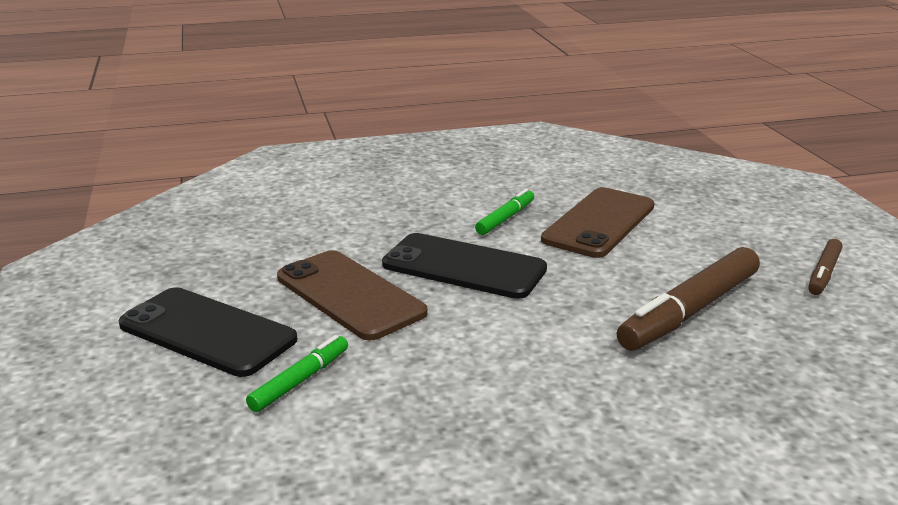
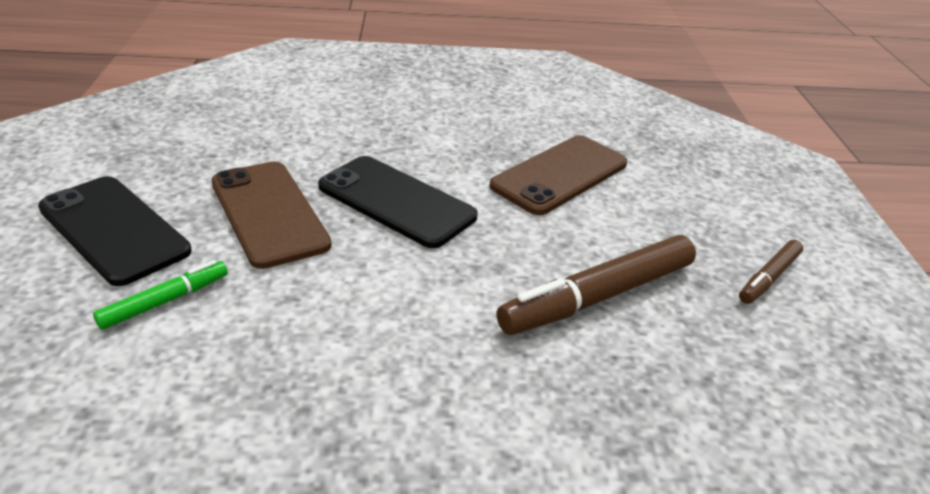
camera: 10 degrees right, 10 degrees up
green marker [475,189,534,235] -> none

